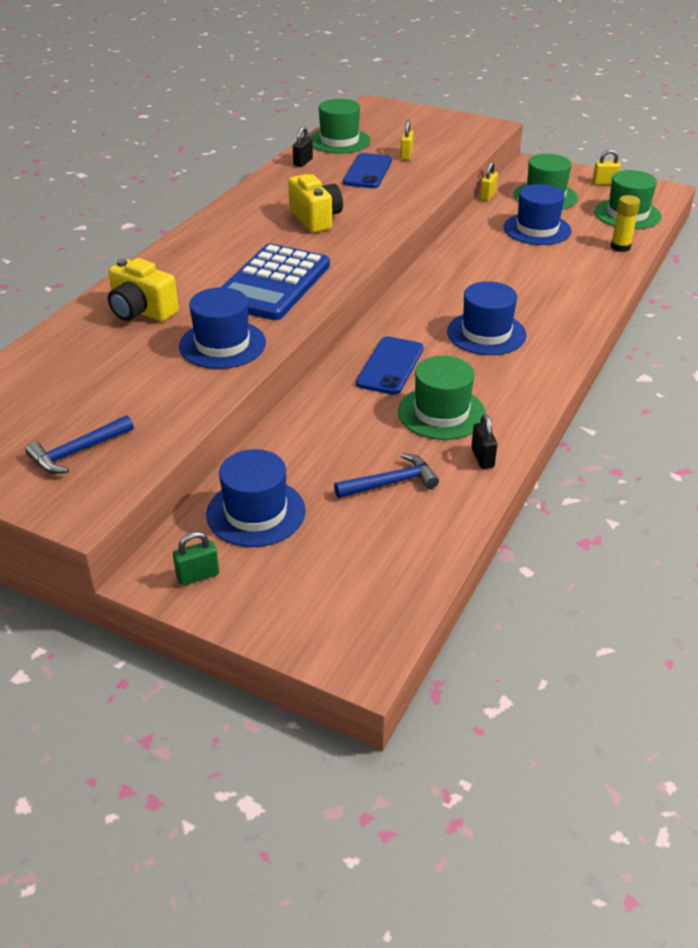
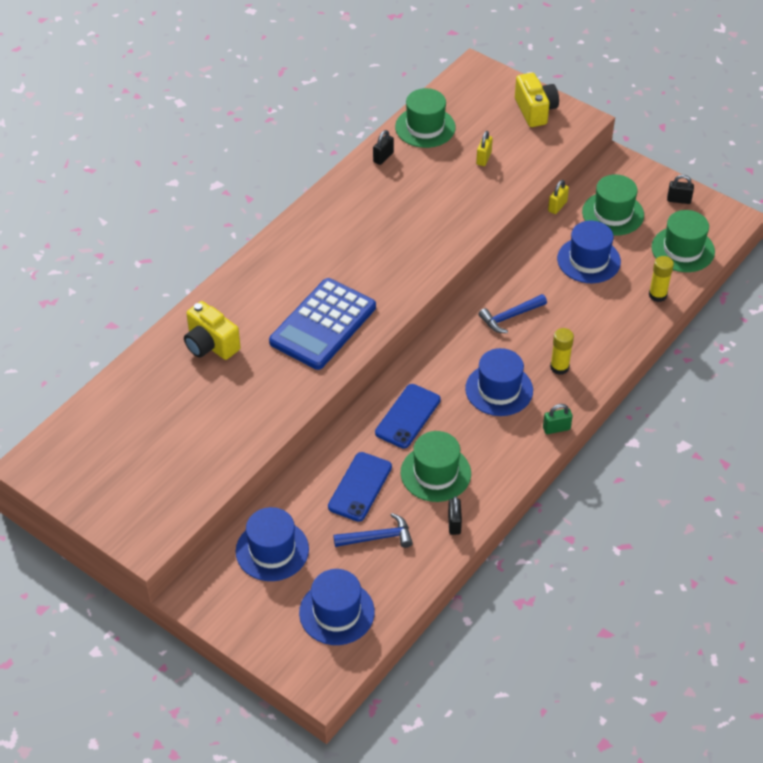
camera: 10 degrees right, 10 degrees up
blue hammer [25,415,134,474] -> blue hammer moved to [479,294,547,333]
green padlock [173,532,219,585] -> green padlock moved to [543,404,573,434]
blue hat [179,287,266,369] -> blue hat moved to [299,569,375,645]
yellow camera [288,174,343,233] -> yellow camera moved to [515,73,559,127]
blue phone [343,153,392,188] -> blue phone moved to [328,452,392,522]
yellow padlock [593,149,621,185] -> black padlock [667,175,694,204]
none -> yellow glue stick [550,328,574,375]

